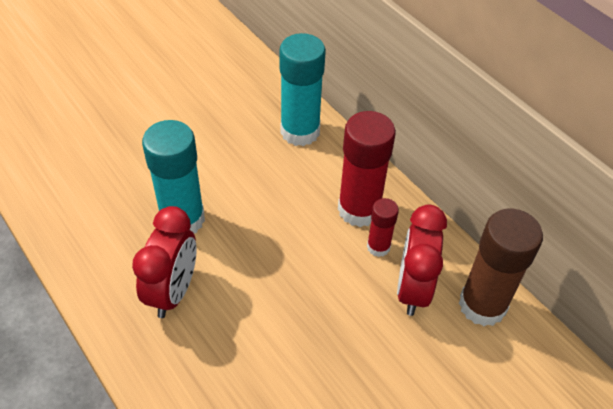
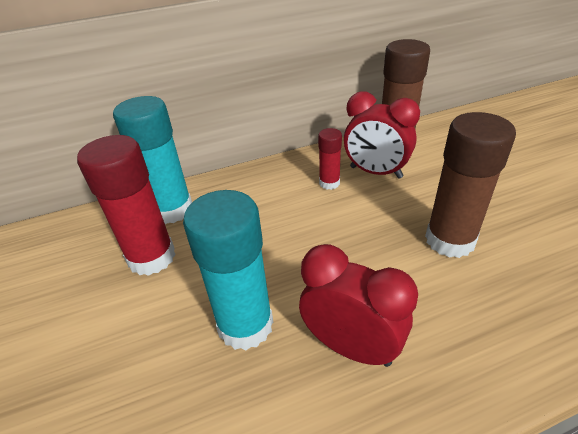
camera: 70 degrees left, 10 degrees down
red glue stick [338,111,396,227] -> red glue stick moved to [77,135,176,276]
none -> brown glue stick [425,112,516,258]

